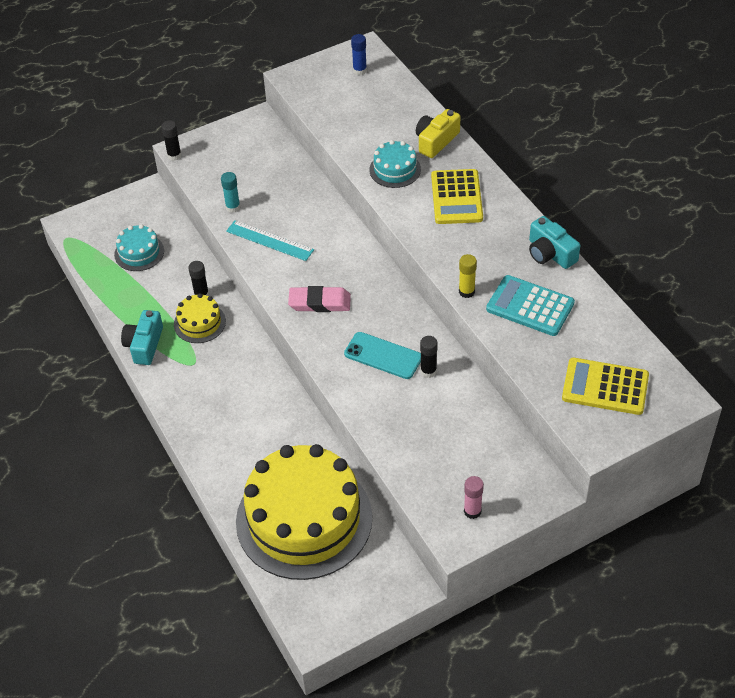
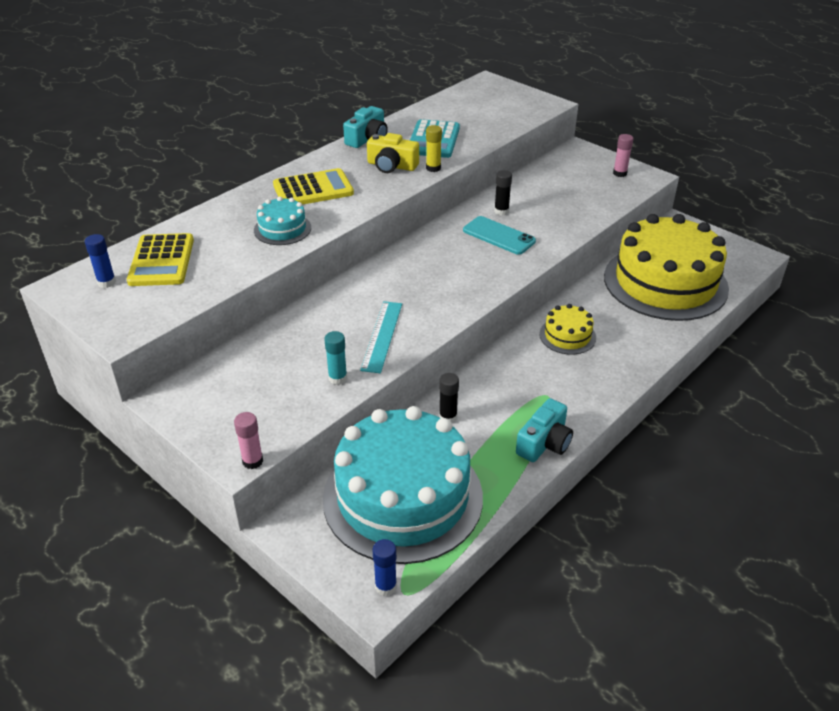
camera: 110 degrees left, 10 degrees down
turquoise cake [114,224,164,271] -> turquoise cake [323,406,483,564], size x2.32
turquoise camera [121,310,163,365] -> turquoise camera turned 45 degrees counterclockwise [516,398,573,462]
black glue stick [161,120,182,161] -> pink glue stick [234,412,263,469]
yellow cake [174,293,226,343] -> yellow cake moved to [539,304,596,355]
pink eraser [288,286,351,312] -> none
turquoise phone [344,332,421,379] -> turquoise phone turned 60 degrees counterclockwise [463,216,536,255]
yellow camera [416,109,460,158] -> yellow camera moved to [367,133,419,173]
yellow calculator [562,358,649,415] -> yellow calculator moved to [127,233,194,286]
none -> blue glue stick [373,539,397,596]

